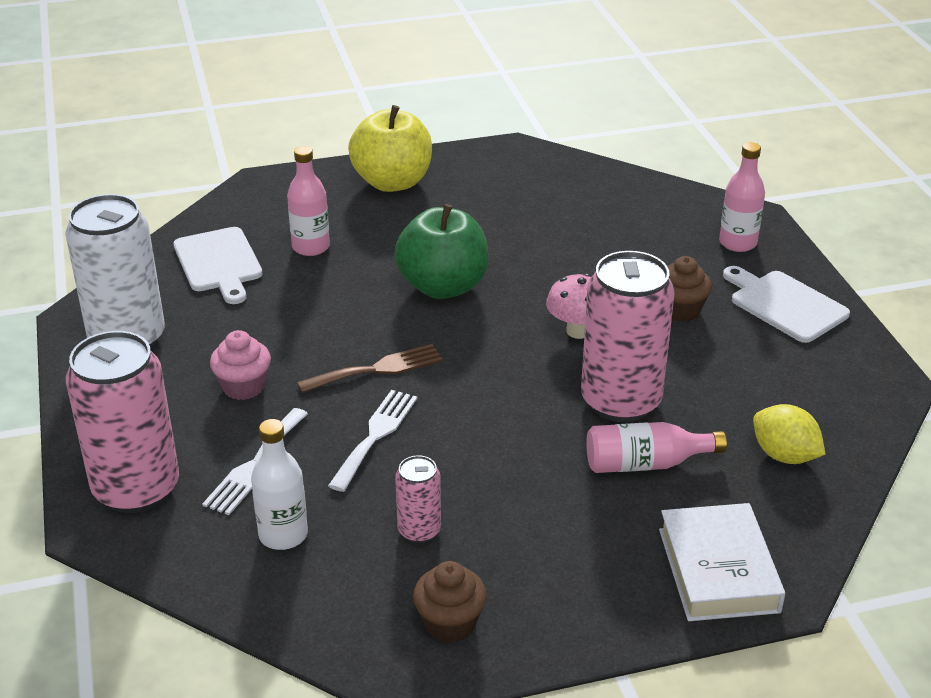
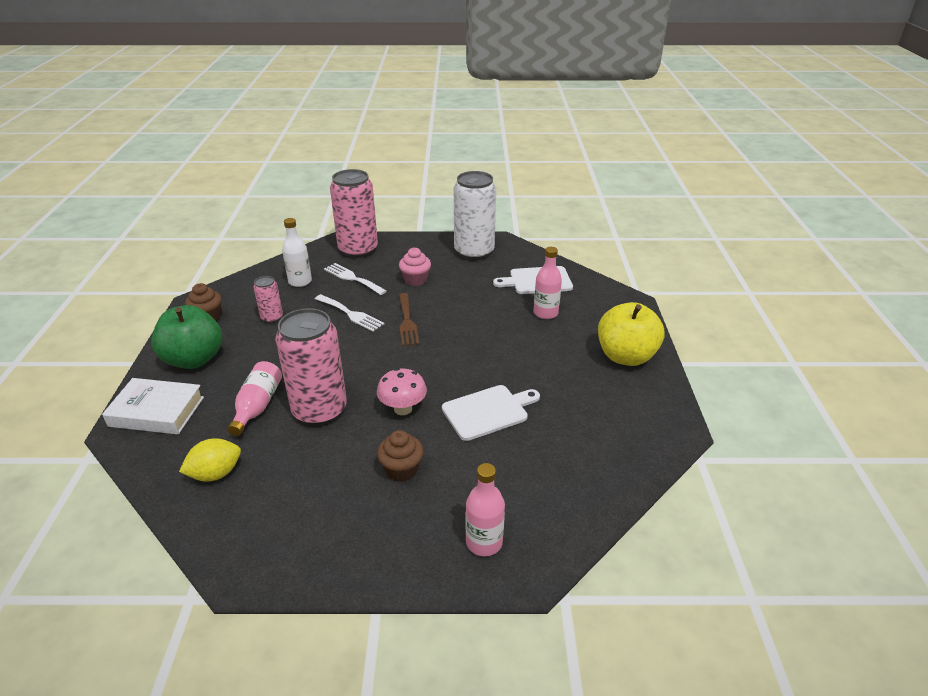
camera: 105 degrees right, 0 degrees up
green apple [394,204,488,299] -> green apple moved to [151,305,222,369]
white cutting board [723,266,850,343] -> white cutting board moved to [442,385,540,441]

